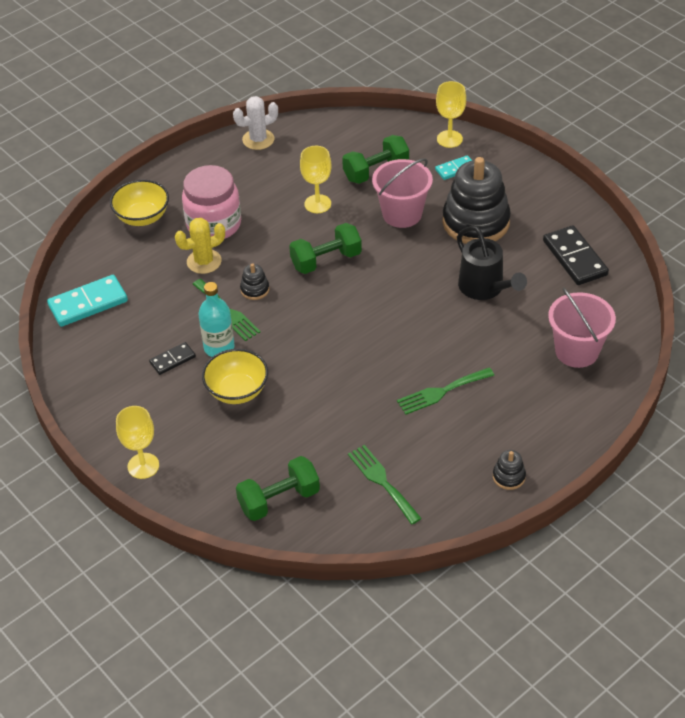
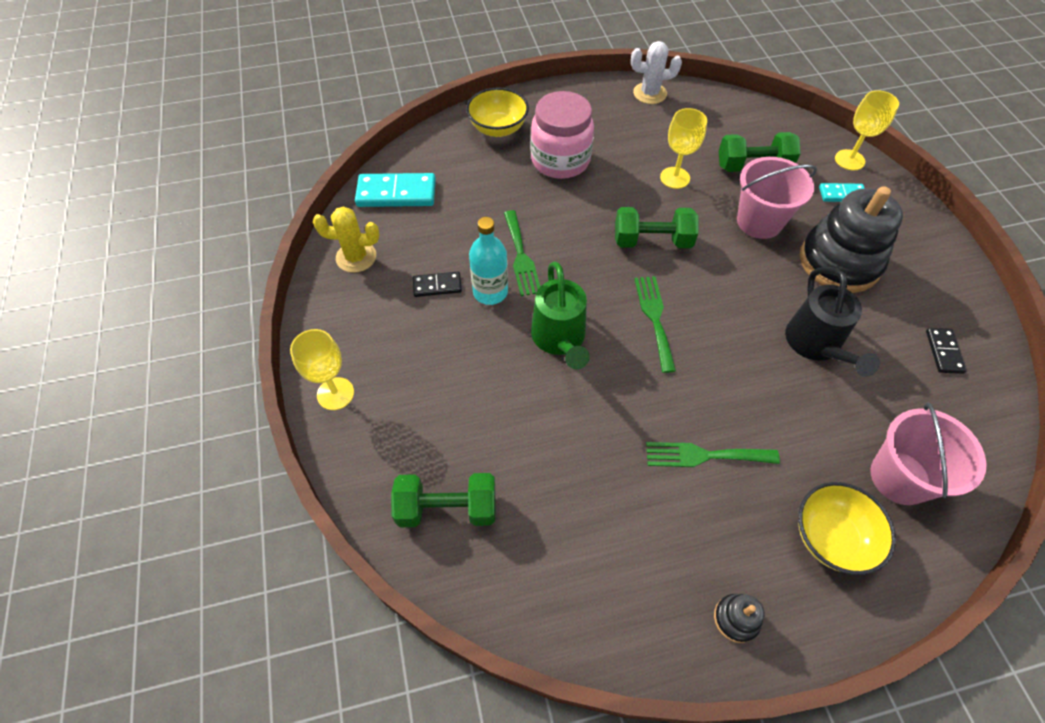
camera: 25 degrees right, 10 degrees up
yellow cactus [175,218,225,274] -> yellow cactus moved to [313,206,379,273]
yellow bowl [202,349,268,404] -> yellow bowl moved to [798,482,896,575]
black stacking toy [240,263,269,300] -> none
green fork [348,445,422,525] -> green fork moved to [634,276,676,373]
black domino [543,225,609,285] -> black domino [926,328,967,374], size x0.56
none -> green watering can [531,262,590,369]

